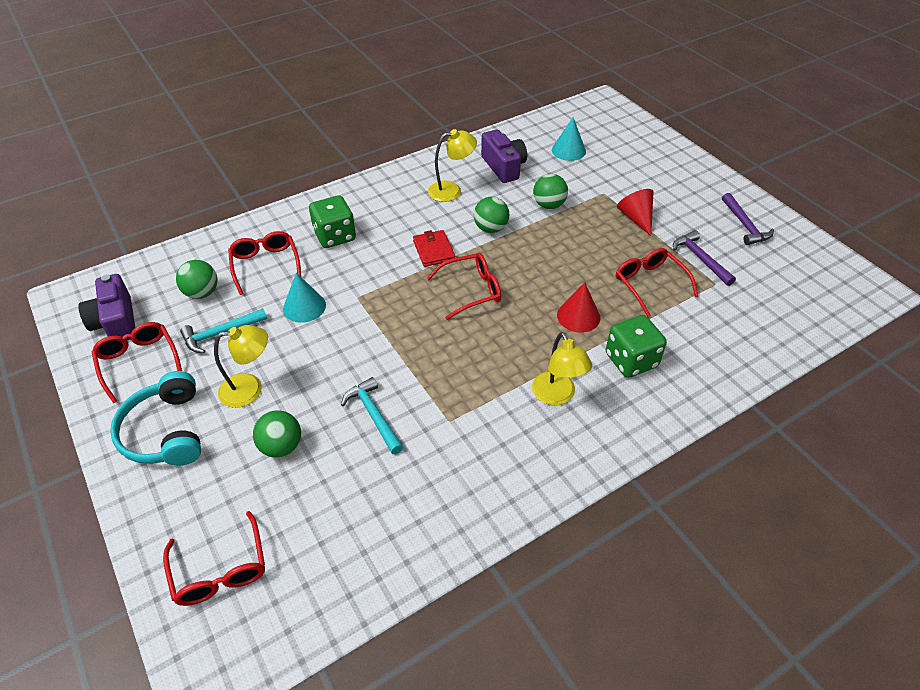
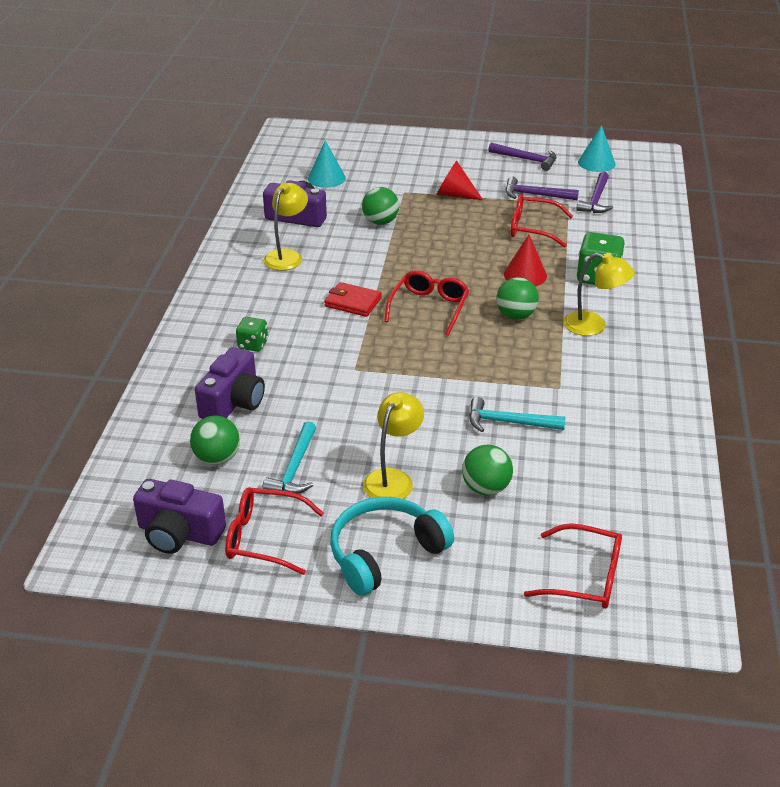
camera: 50 degrees left, 10 degrees down
turquoise headphones [110,371,201,466] -> turquoise headphones turned 120 degrees clockwise [330,497,454,596]
red glasses [228,231,301,295] -> purple camera [195,347,265,419]
turquoise cone [283,273,326,323] -> turquoise cone moved to [578,125,615,172]
green dice [309,195,356,248] -> green dice [236,317,268,352], size x0.59
green ball [474,197,509,233] -> green ball moved to [497,277,539,320]
none -> purple hammer [576,172,613,213]

